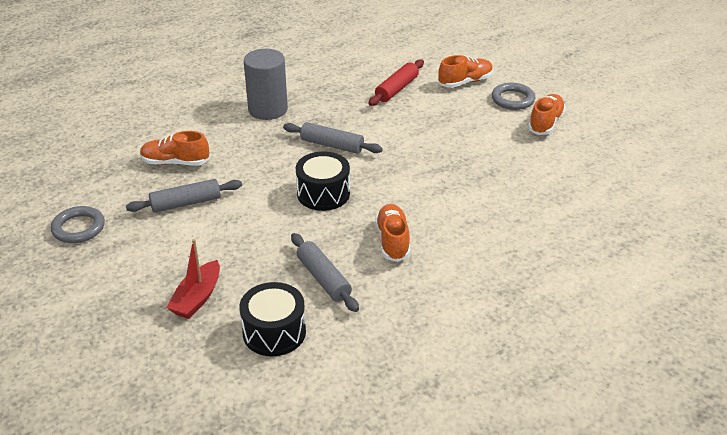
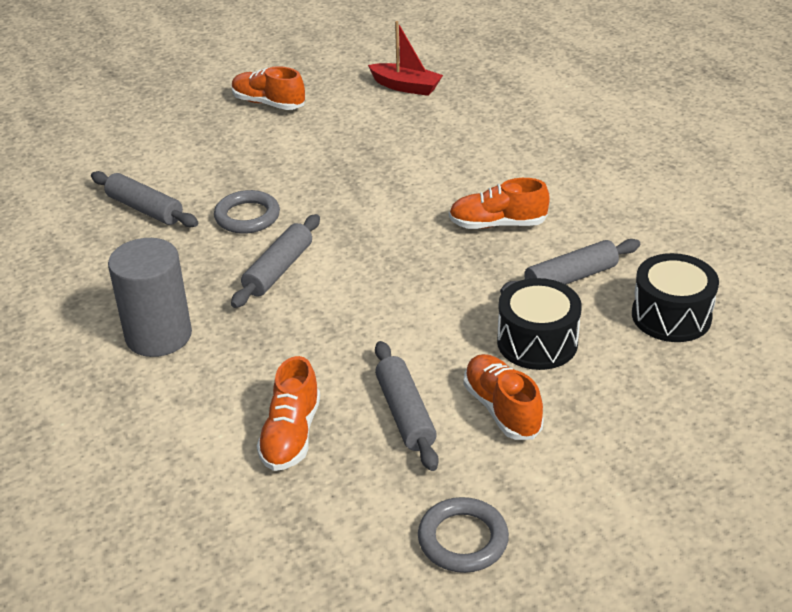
camera: 85 degrees left, 0 degrees up
red boat [166,239,220,319] -> red boat moved to [368,21,443,96]
black drum [296,151,350,211] -> black drum moved to [497,278,582,370]
red rolling pin [369,59,424,106] -> grey rolling pin [91,171,198,227]
orange shoe [438,55,493,88] -> orange shoe moved to [464,354,544,440]
grey ring [491,83,535,110] -> grey ring moved to [214,190,280,234]

